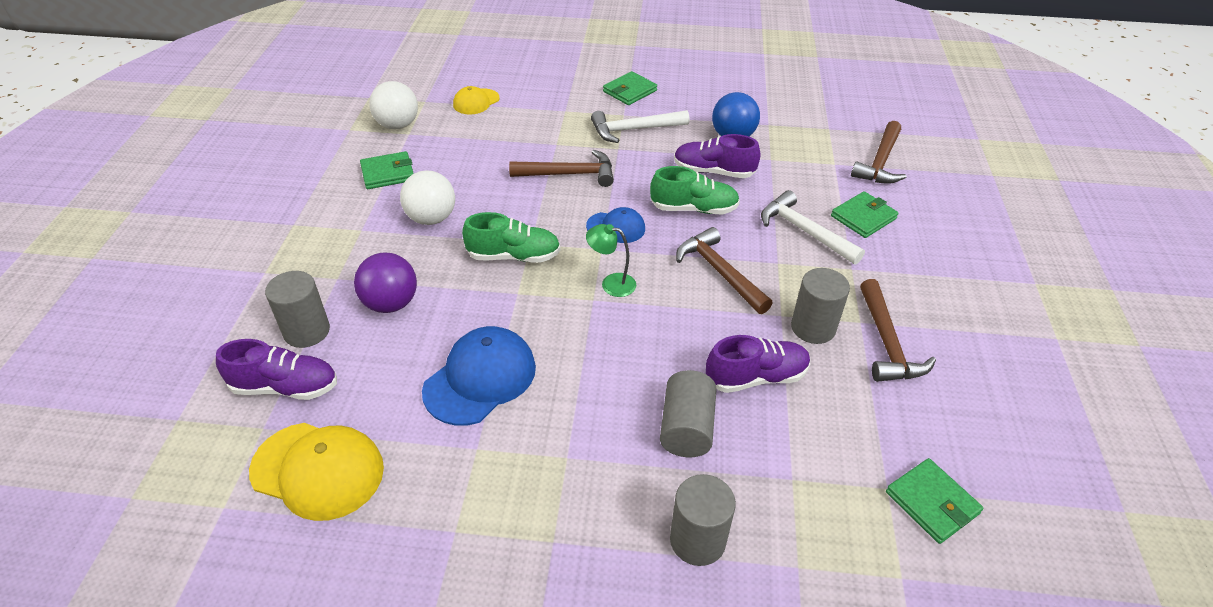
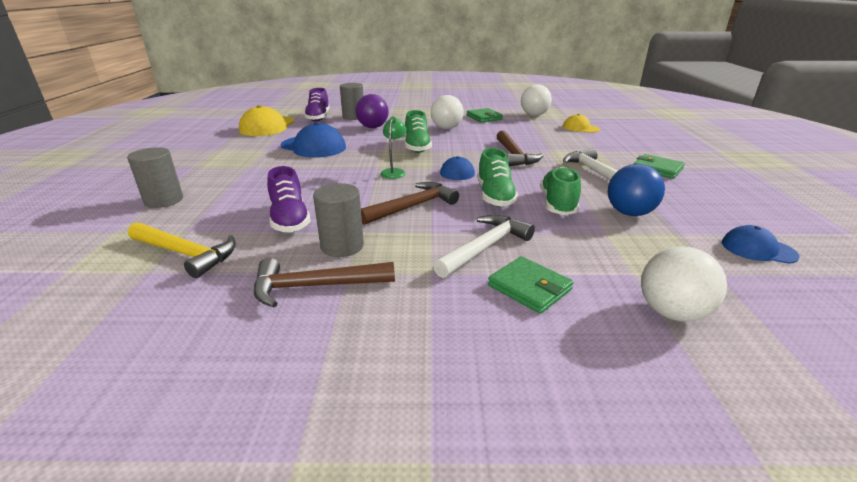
camera: 85 degrees right, 15 degrees down
grey cylinder [660,370,717,457] -> none
purple shoe [674,134,761,178] -> green shoe [540,166,581,215]
brown hammer [851,121,906,184] -> white ball [641,246,727,322]
green wallet [886,458,983,544] -> none
none -> yellow hammer [128,222,236,278]
none -> blue cap [722,225,800,264]

